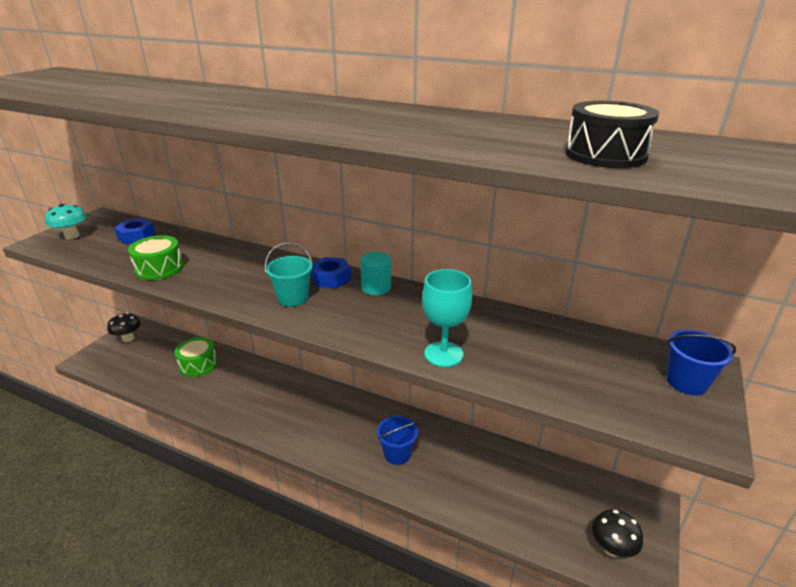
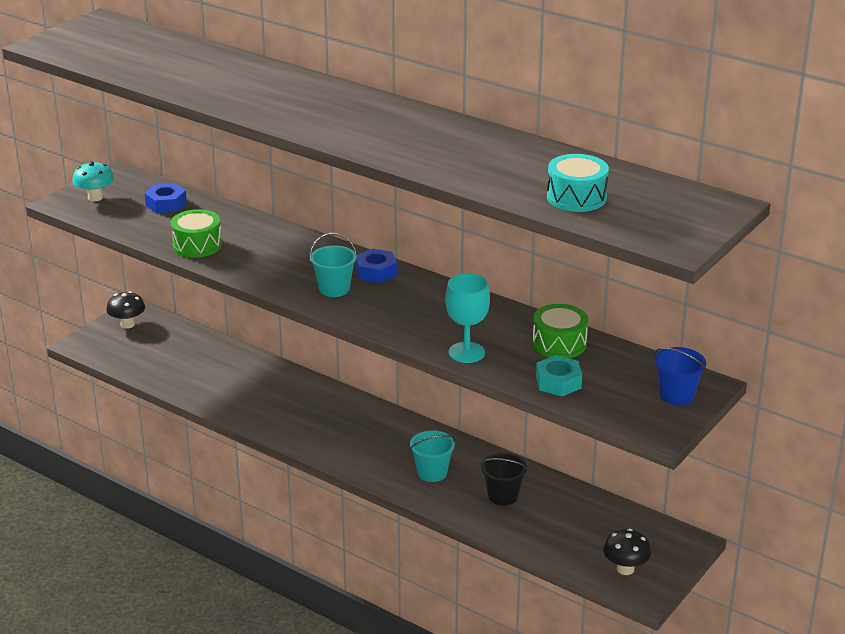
camera: 10 degrees right, 0 degrees up
green drum [175,337,217,377] -> green drum moved to [532,304,588,358]
turquoise cylinder [360,252,391,295] -> none
blue bucket [377,416,418,465] -> turquoise bucket [410,431,455,482]
black drum [565,101,659,168] -> turquoise drum [547,154,609,212]
none -> black bucket [480,453,528,505]
none -> turquoise nut [536,355,582,396]

